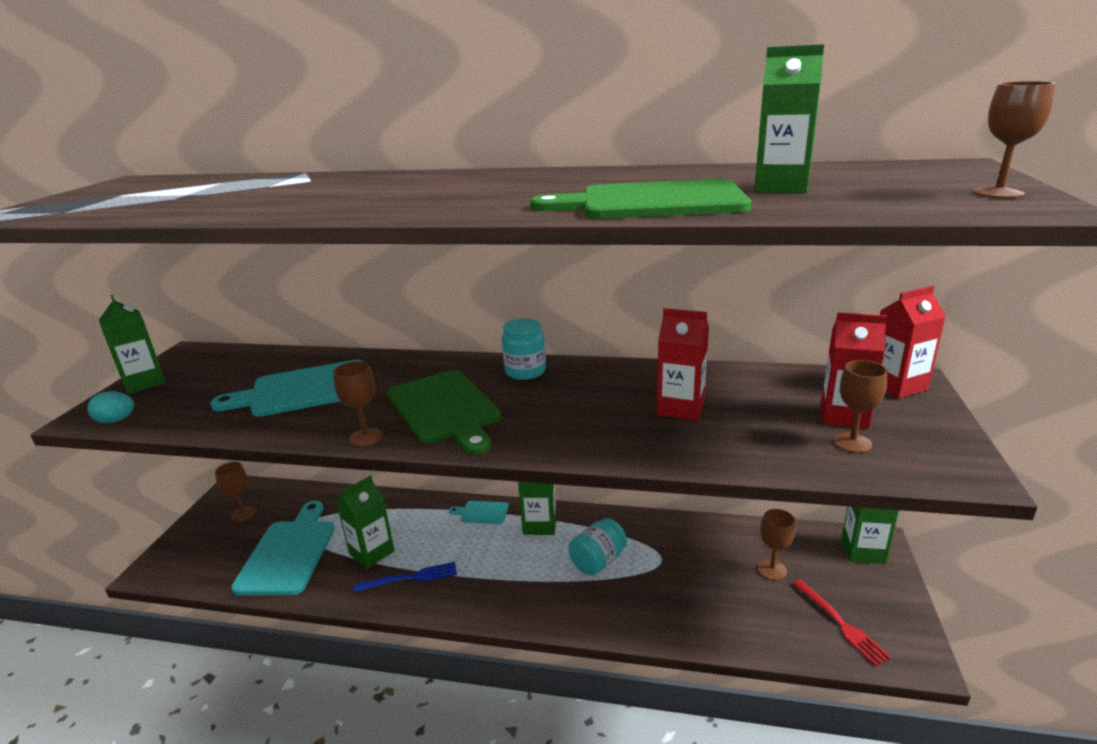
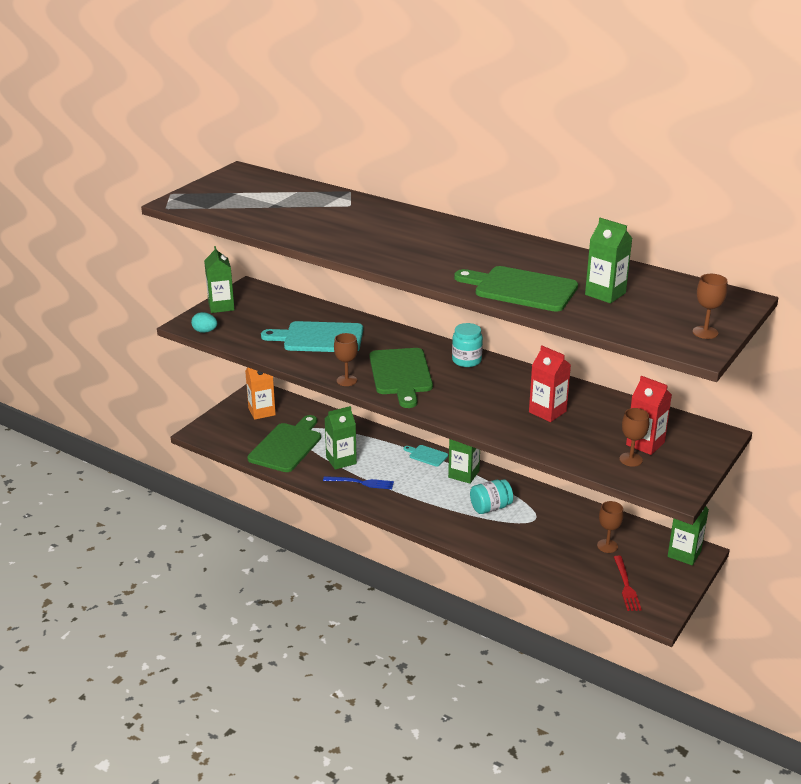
camera: 20 degrees right, 5 degrees up
brown goblet [215,462,256,522] -> orange carton [245,367,276,420]
turquoise cutting board [231,501,335,595] -> green cutting board [247,415,321,472]
red carton [880,285,946,399] -> none

